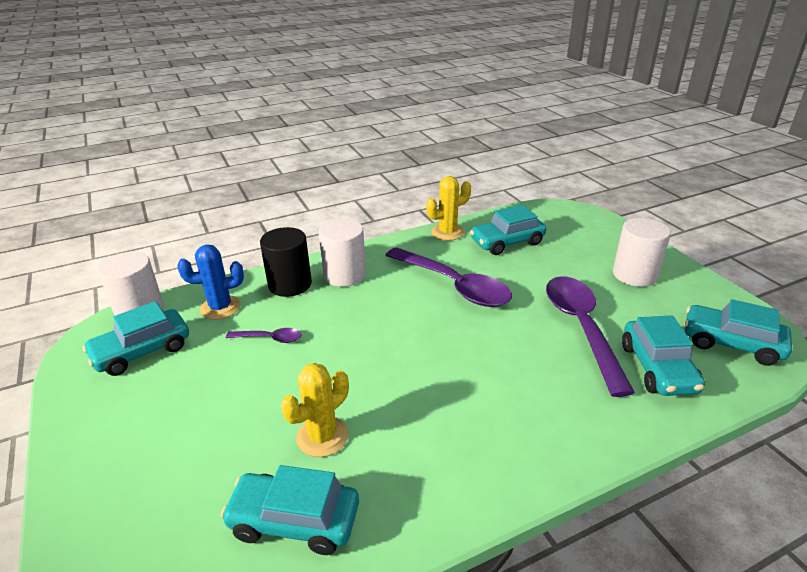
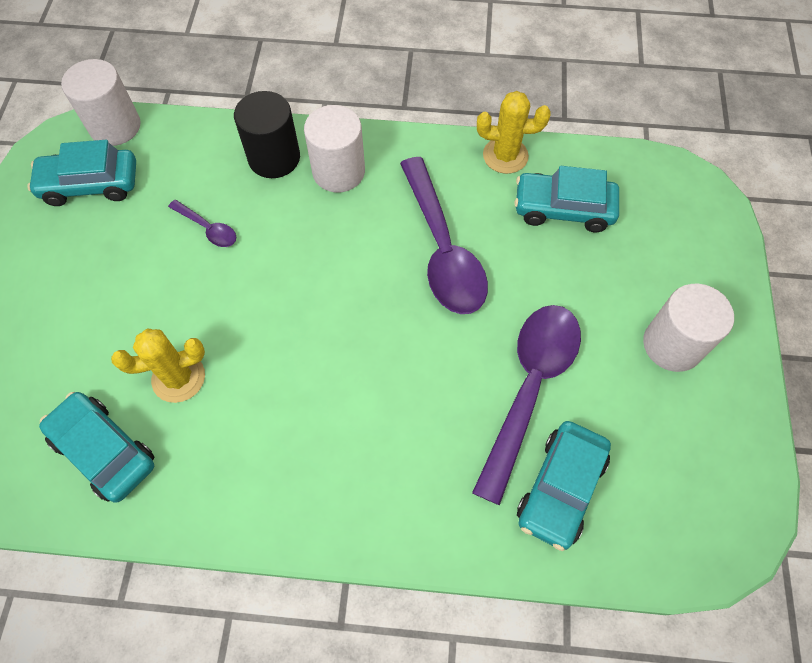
camera: 30 degrees right, 30 degrees up
blue cactus [177,245,244,320] -> none
turquoise car [684,299,792,366] -> none

